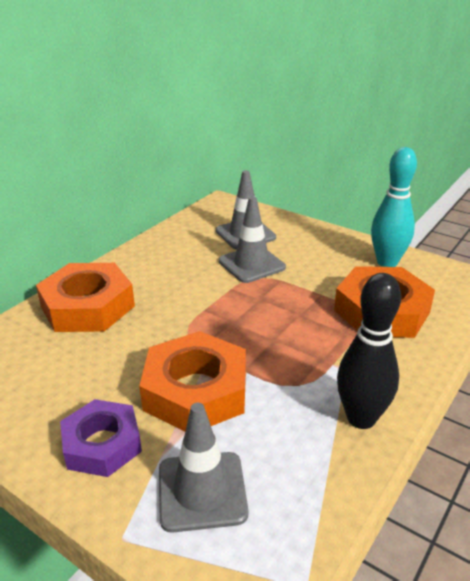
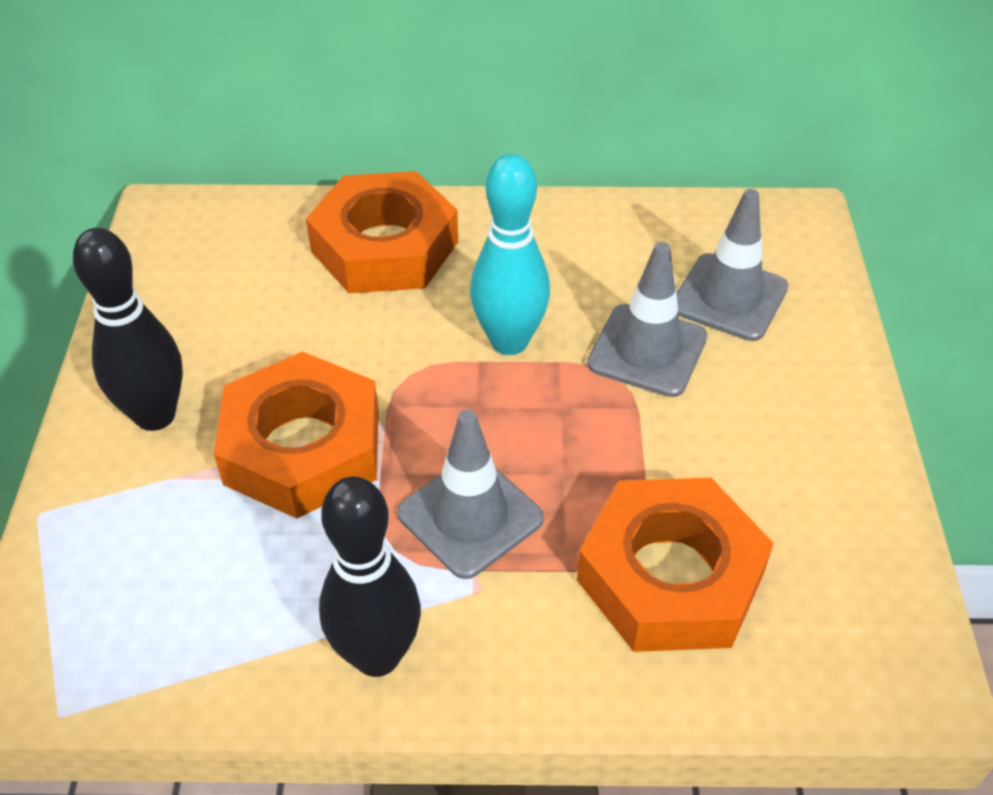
camera: 55 degrees right, 15 degrees up
purple nut [60,399,142,477] -> black bowling pin [73,228,183,431]
grey traffic cone [159,403,248,533] -> grey traffic cone moved to [397,410,544,579]
turquoise bowling pin [371,147,417,267] -> turquoise bowling pin moved to [470,154,550,355]

